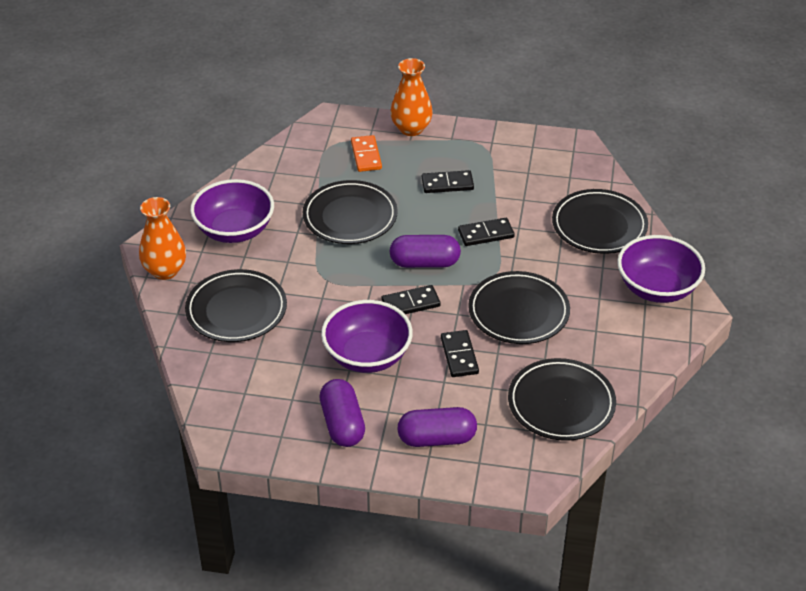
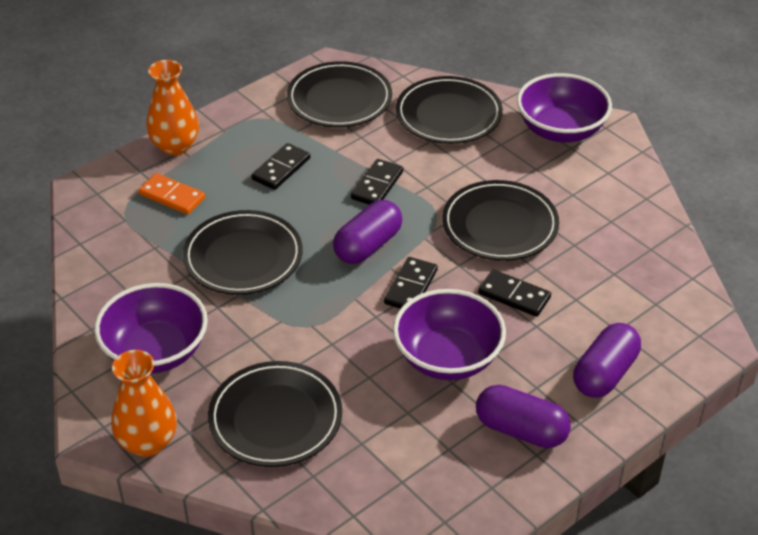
camera: 50 degrees left, 0 degrees up
black plate [508,358,616,441] -> black plate moved to [287,61,392,127]

